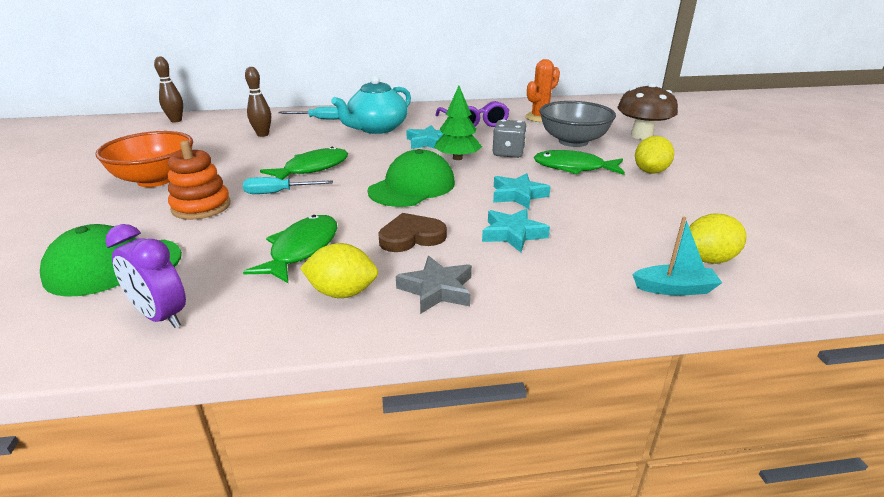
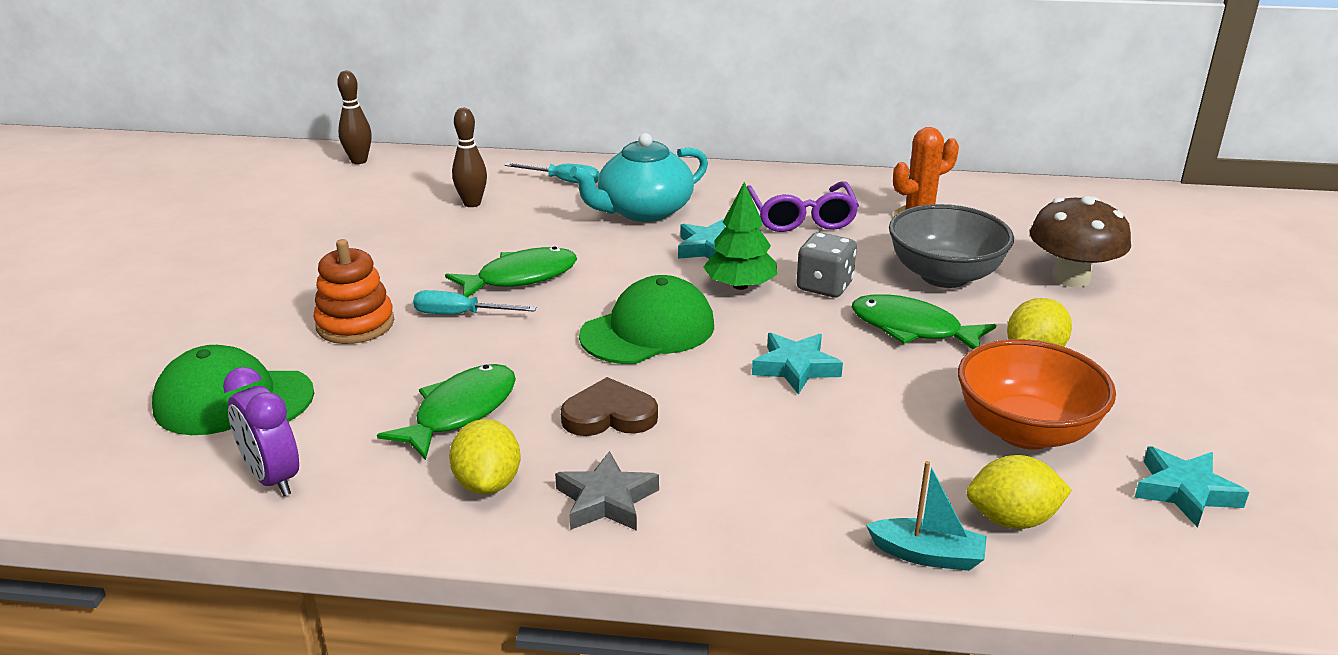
camera: 15 degrees right, 0 degrees up
orange bowl [95,131,193,187] -> orange bowl moved to [958,339,1116,449]
yellow lemon [300,243,378,298] -> yellow lemon turned 60 degrees clockwise [449,419,521,495]
turquoise star [482,208,550,252] -> turquoise star moved to [1135,446,1249,528]

